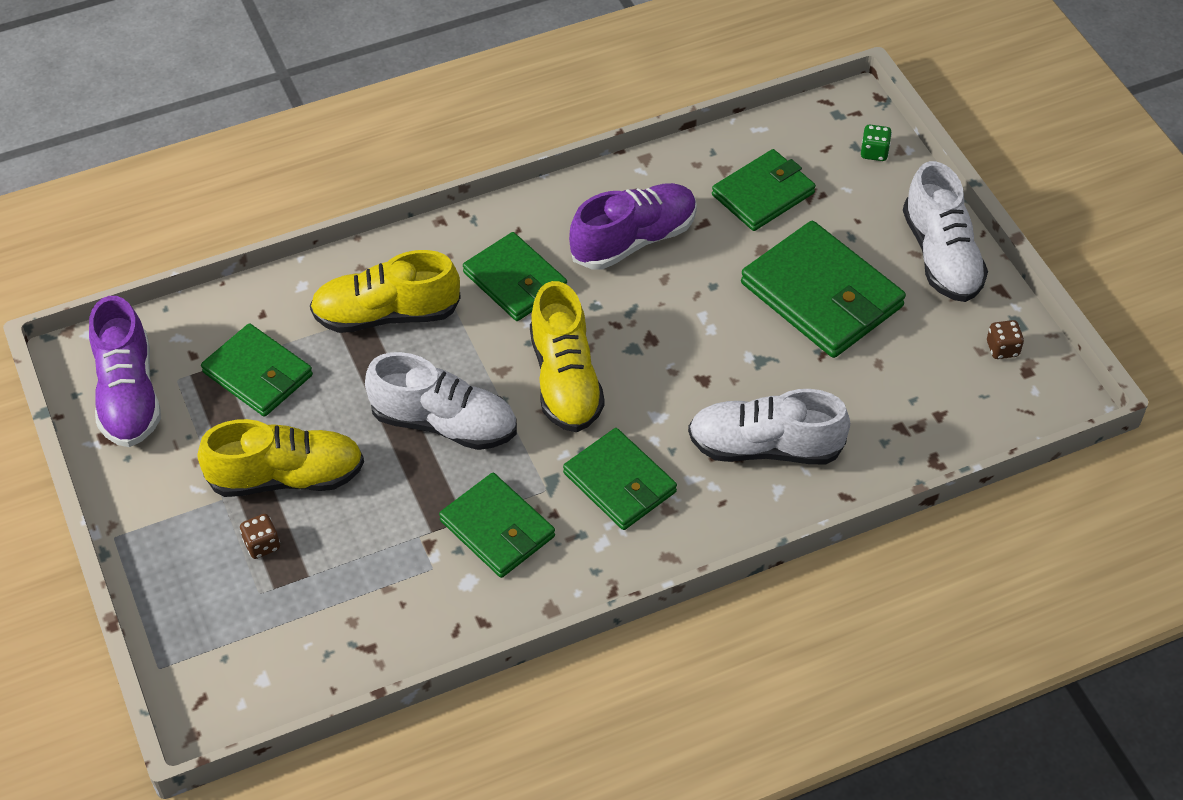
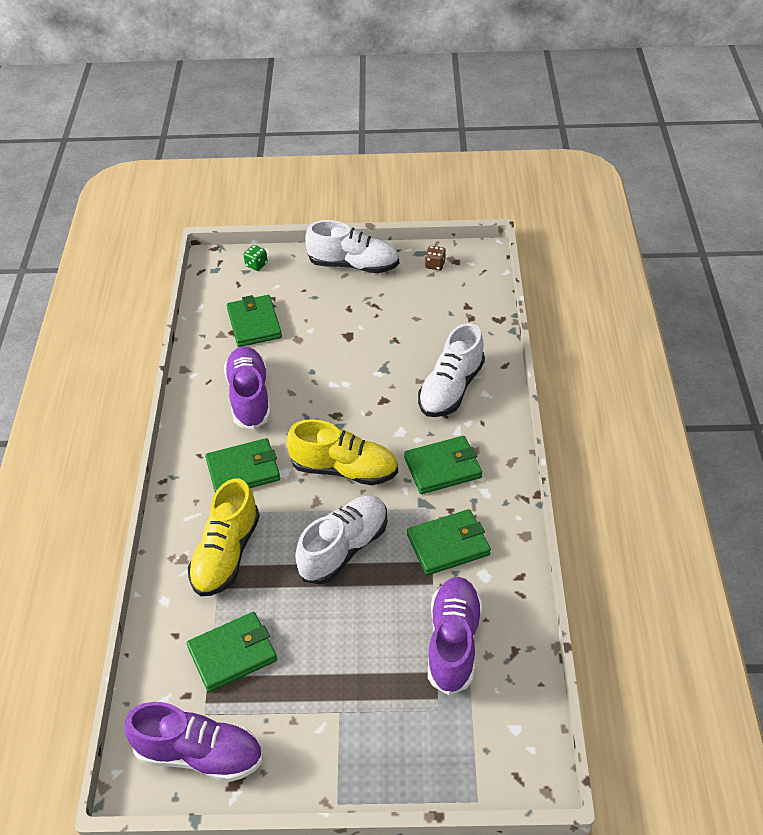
camera: 65 degrees left, 5 degrees down
yellow shoe [198,419,364,497] -> none
brown dice [240,514,280,559] -> none
green wallet [741,221,906,358] -> none
none -> purple shoe [428,577,482,695]

